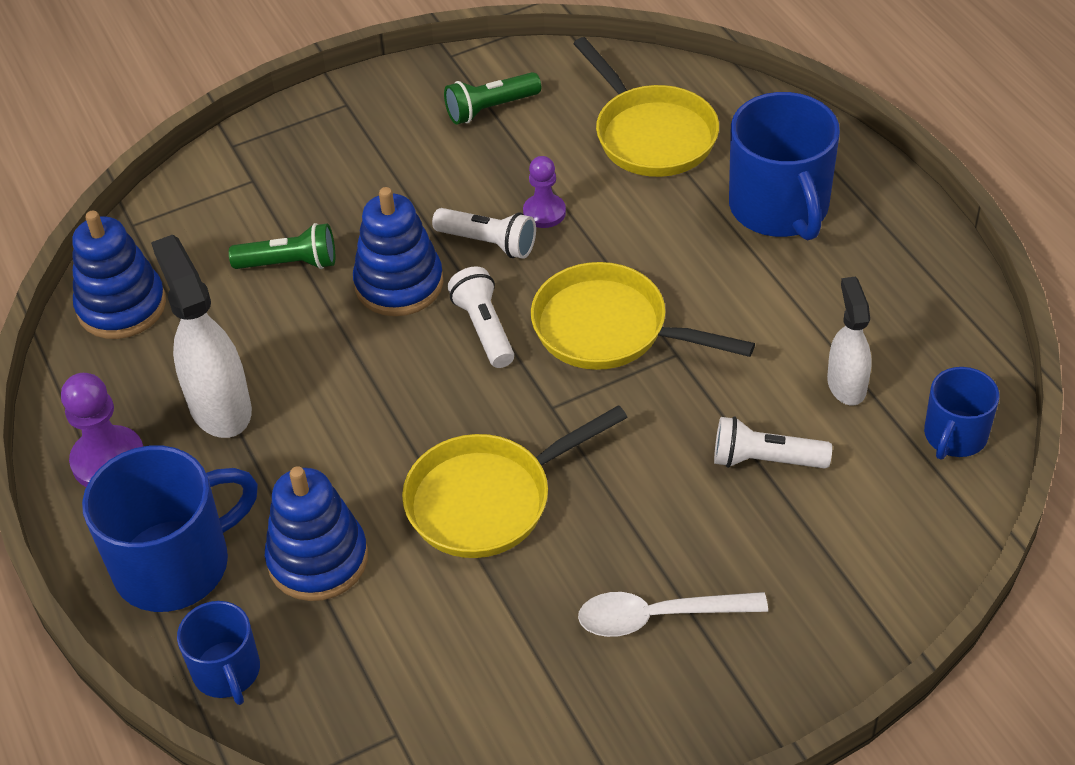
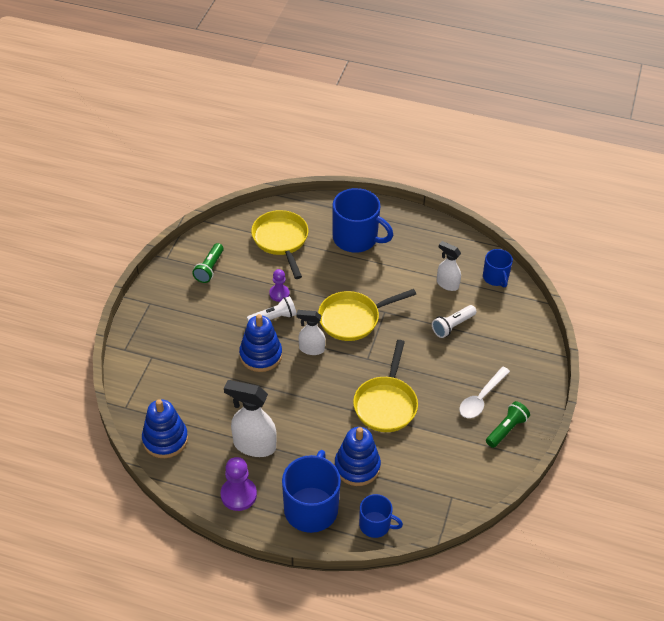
camera: 50 degrees left, 0 degrees up
green flashlight [229,223,335,269] -> green flashlight moved to [486,401,530,448]
white flashlight [448,266,514,368] -> white spray bottle [296,310,325,355]
yellow pan [573,37,719,177] -> yellow pan turned 120 degrees counterclockwise [251,210,308,279]

